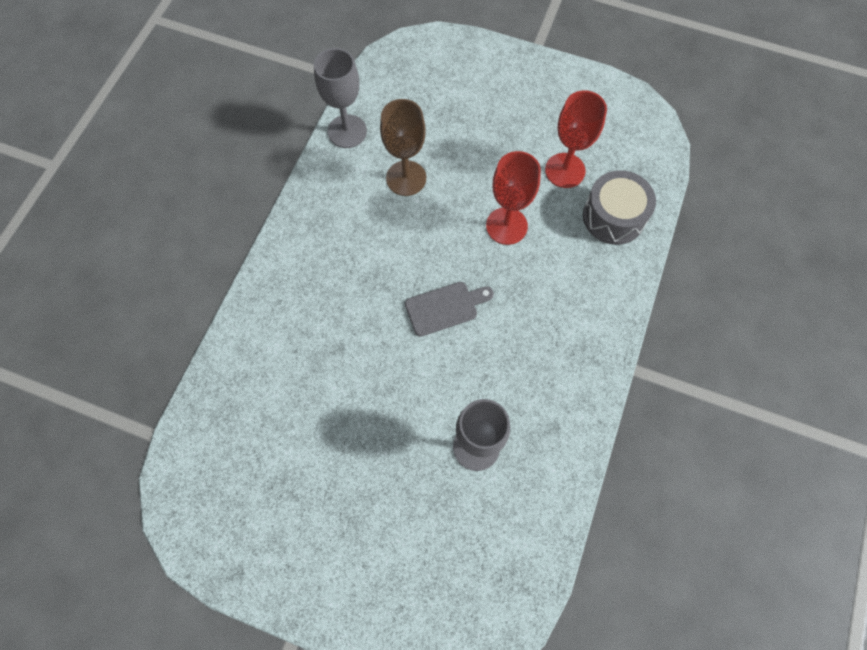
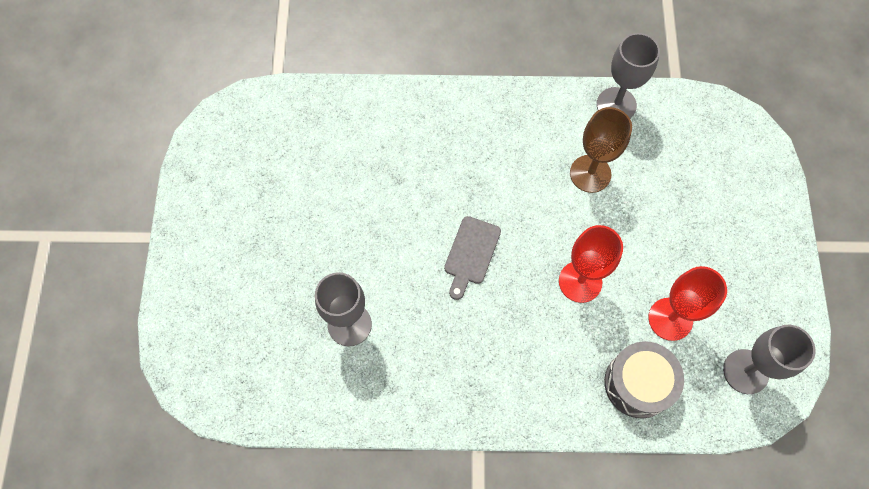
camera: 70 degrees right, 0 degrees up
grey cutting board [405,282,494,337] -> grey cutting board turned 60 degrees clockwise [444,216,501,300]
none -> grey goblet [723,325,815,394]

